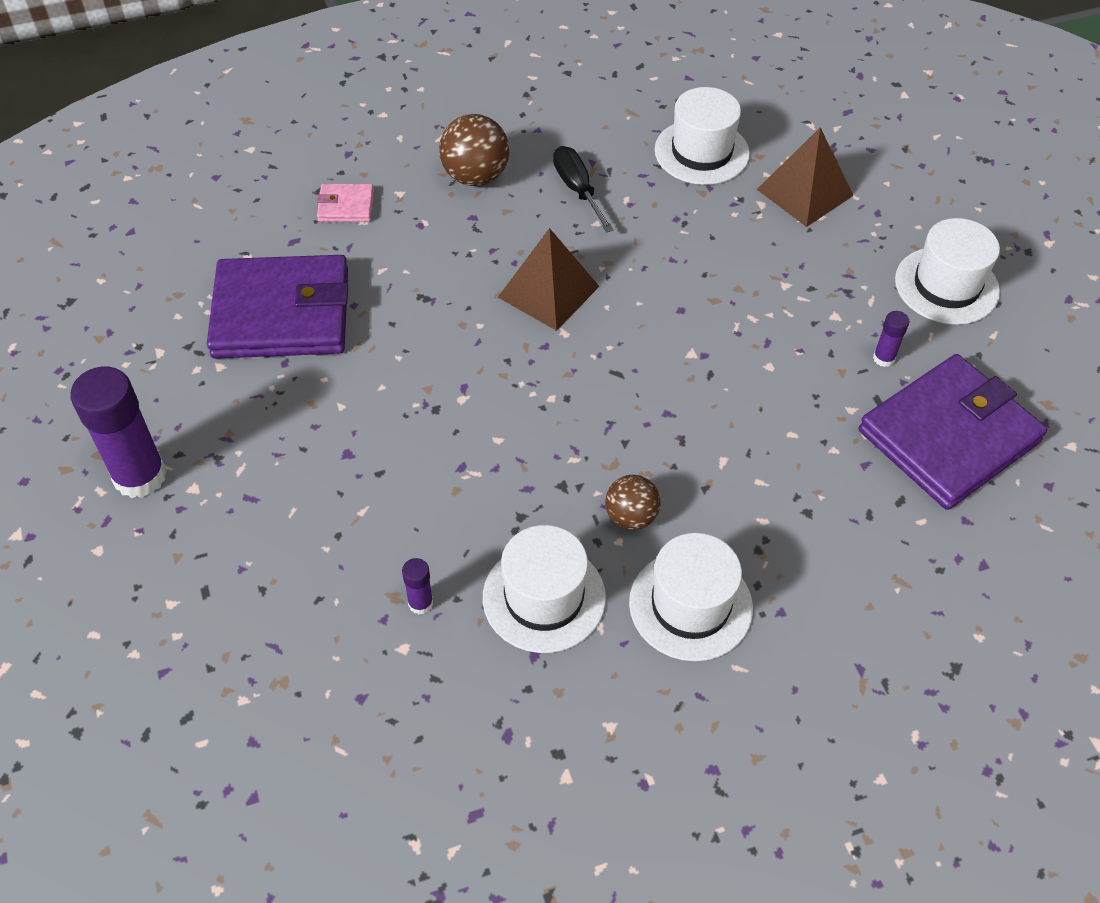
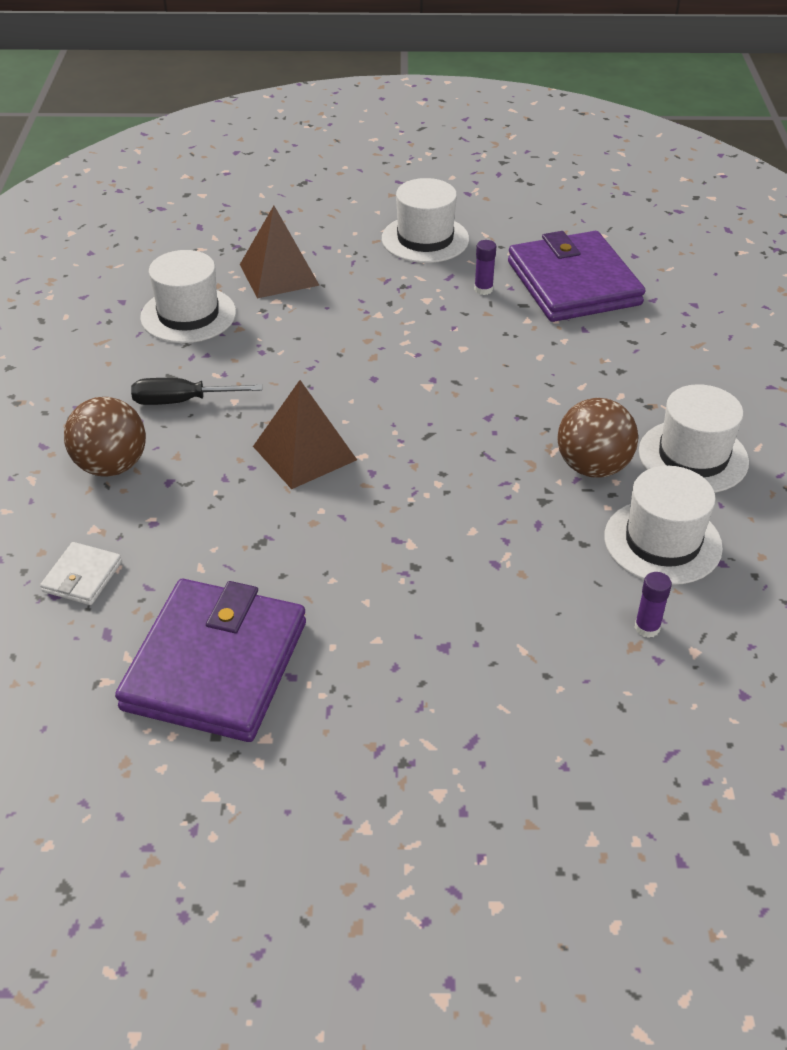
camera: 70 degrees left, 10 degrees down
purple glue stick [70,366,167,498] -> none
pink wallet [317,184,374,222] -> white wallet [40,542,122,605]
brown ball [605,475,661,530] -> brown ball [557,398,638,478], size x1.54

